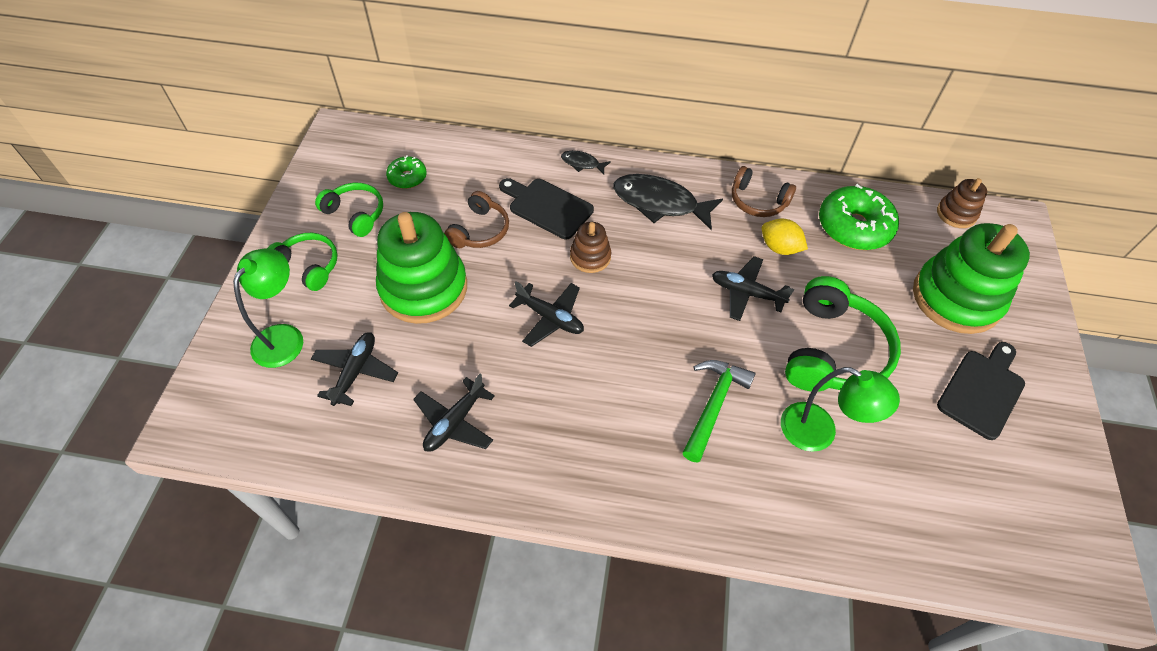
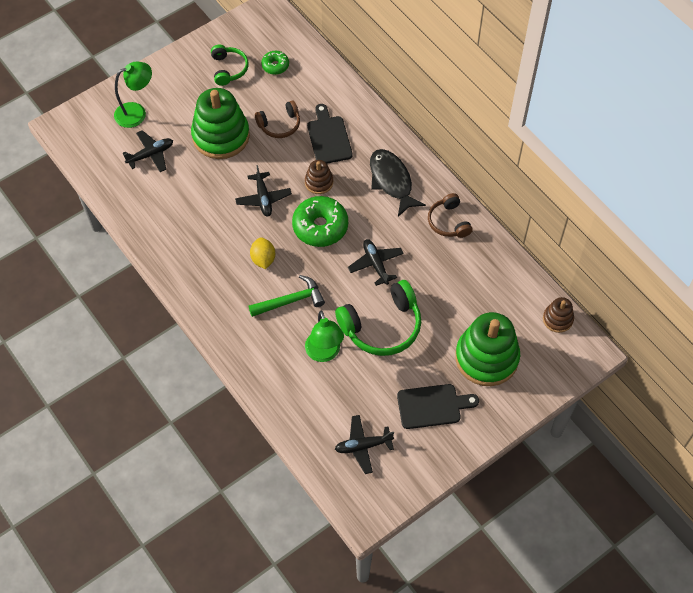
camera: 45 degrees right, 5 degrees up
green headphones [268,233,338,291] -> none
black plane [413,374,495,452] -> black plane moved to [335,415,394,474]
black fish [561,150,611,174] -> none
yellow lemon [762,219,808,255] -> yellow lemon moved to [250,237,275,269]
green donut [819,184,899,250] -> green donut moved to [292,196,348,247]

